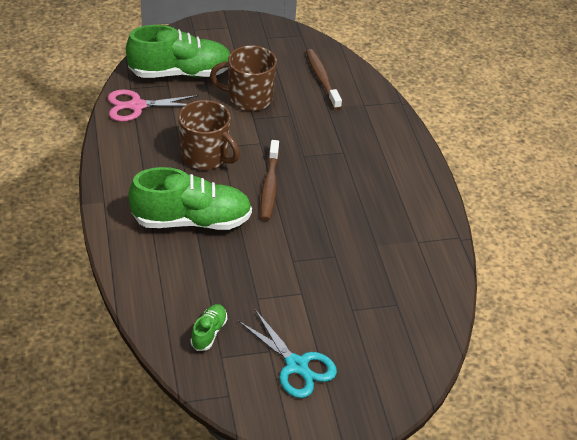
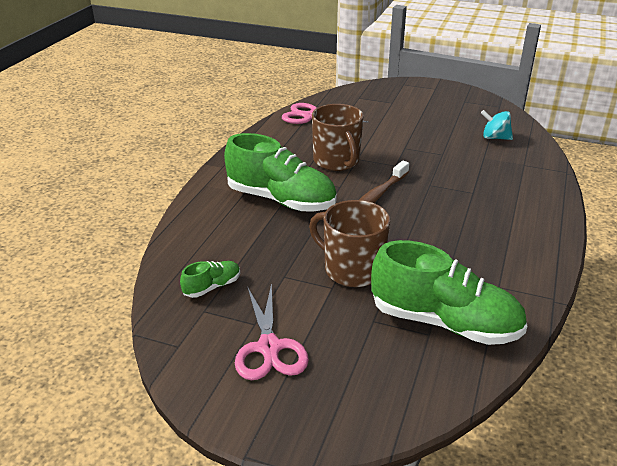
camera: 35 degrees right, 10 degrees down
green shoe [126,25,230,78] -> green shoe moved to [371,240,527,345]
brown mug [210,45,277,111] -> brown mug moved to [309,200,390,287]
turquoise scissors [238,310,337,398] -> pink scissors [235,283,309,380]
brown toothbrush [306,49,342,110] -> turquoise spinning top [481,110,513,140]

